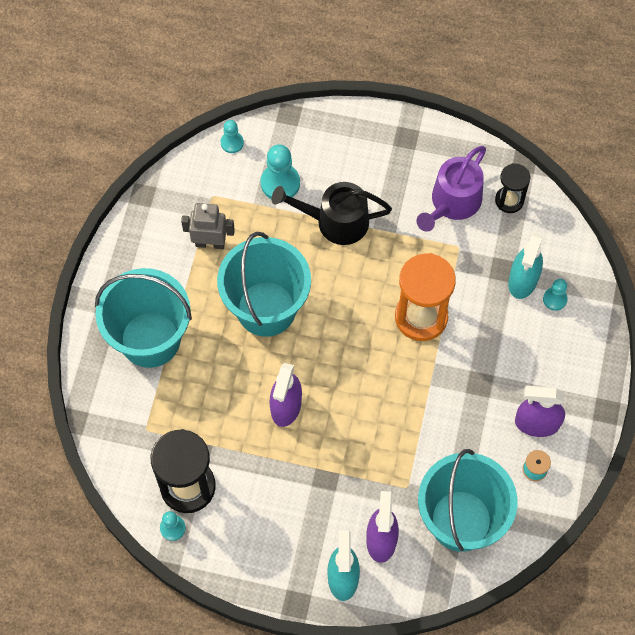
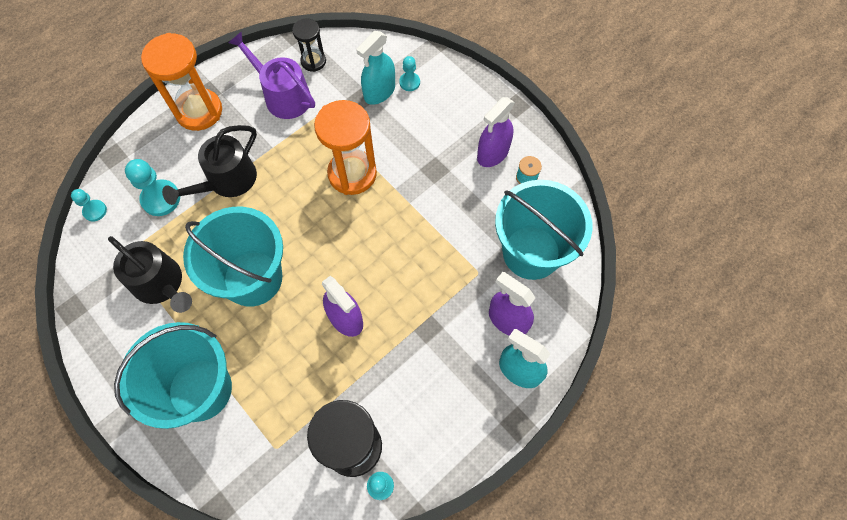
camera: 55 degrees left, 0 degrees up
grey robot [181,203,235,249] -> black watering can [108,236,192,313]
purple watering can [417,146,486,232] -> purple watering can turned 150 degrees clockwise [228,32,315,119]
turquoise spray bottle [508,232,543,299] -> turquoise spray bottle turned 75 degrees clockwise [356,31,395,105]
none -> orange hourglass [141,33,222,131]

